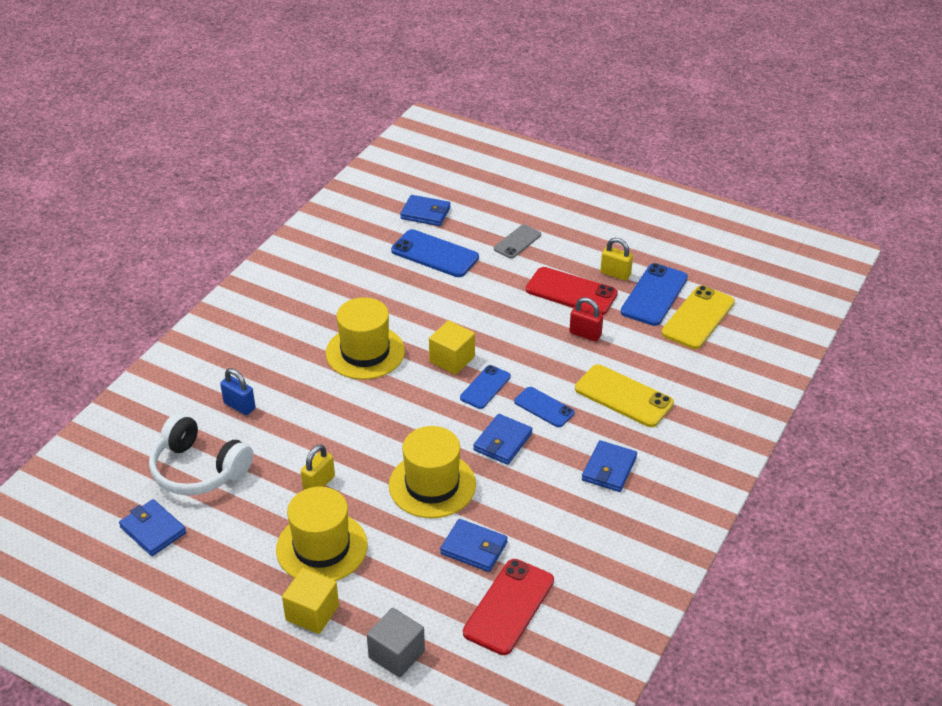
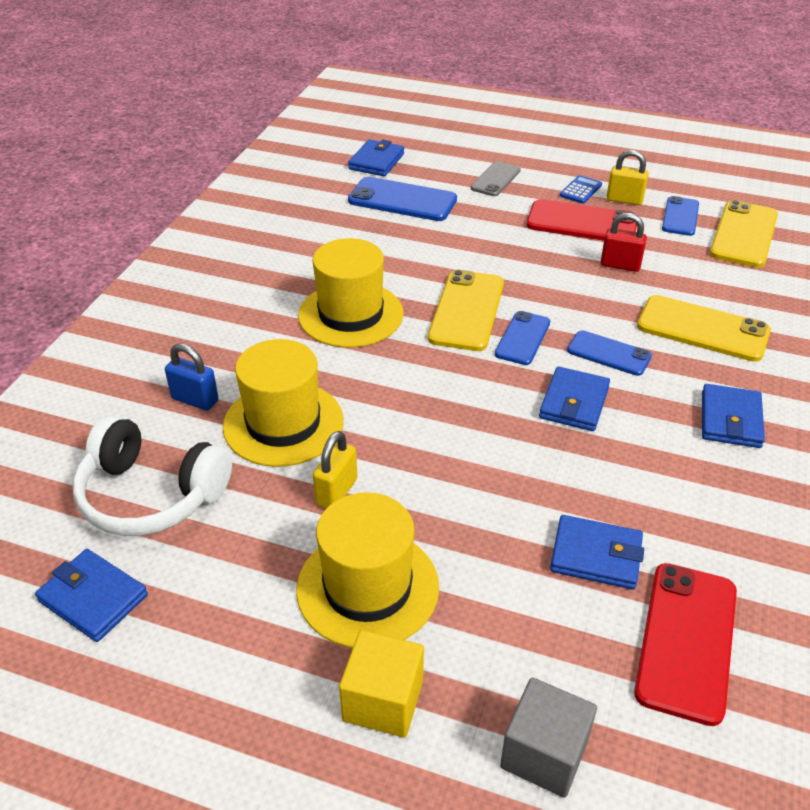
camera: 10 degrees left, 0 degrees up
yellow hat [389,426,476,518] -> yellow hat moved to [223,339,343,467]
blue wallet [400,195,451,226] -> blue wallet turned 75 degrees counterclockwise [348,140,404,176]
yellow cube [429,320,475,375] -> yellow phone [428,270,504,351]
blue phone [621,263,688,326] -> blue phone [662,196,699,236], size x0.62
none -> blue calculator [560,175,602,204]

